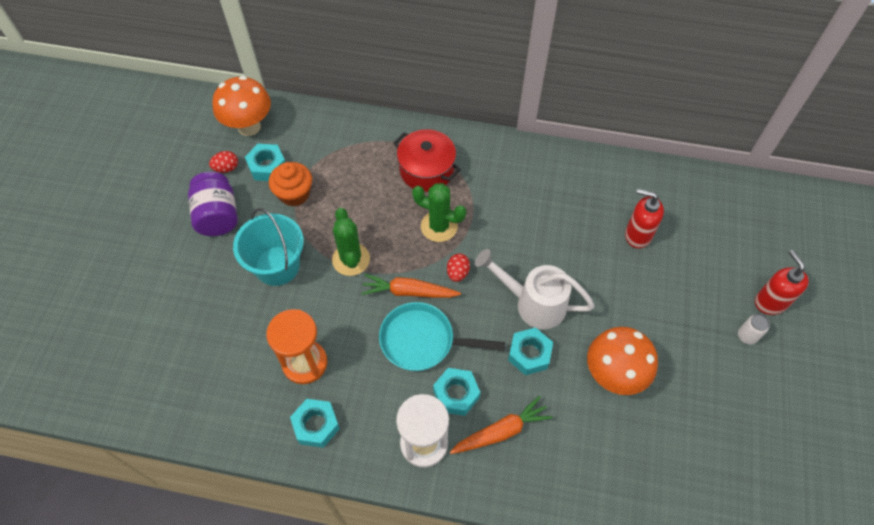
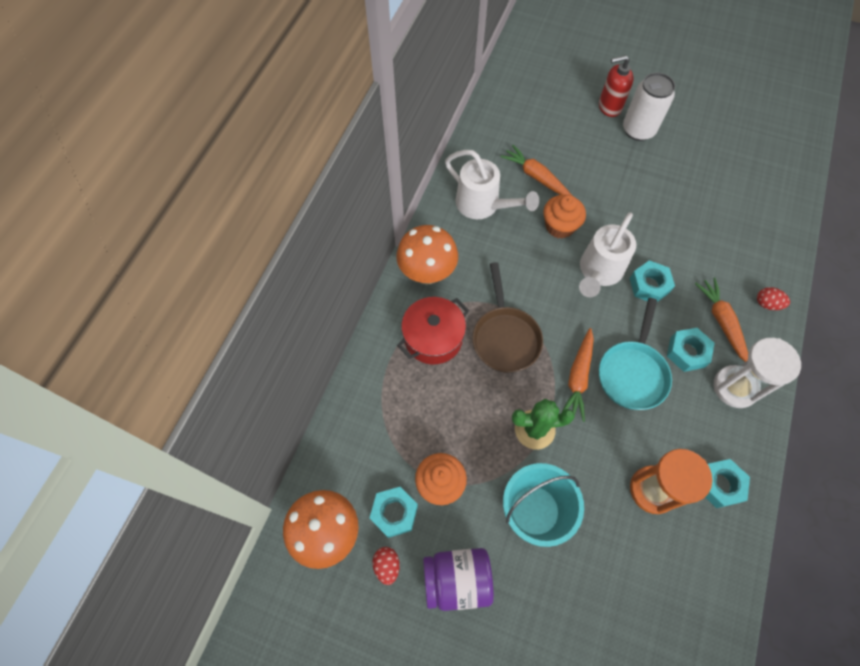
camera: 80 degrees left, 5 degrees up
green cactus [412,183,466,242] -> brown pan [472,262,543,373]
red egg [447,254,470,282] -> red egg moved to [757,287,790,310]
orange mushroom [587,327,658,395] -> orange mushroom moved to [396,225,458,284]
red soap dispenser [625,189,664,248] -> orange carrot [501,145,571,195]
white can [738,314,770,344] -> white can [623,72,675,141], size x2.07
none -> white watering can [445,150,539,219]
none -> orange cupcake [543,195,586,239]

